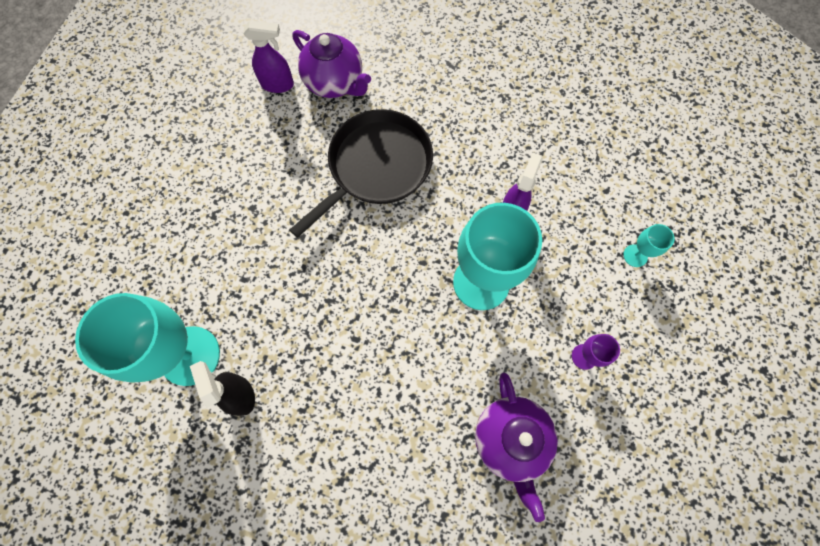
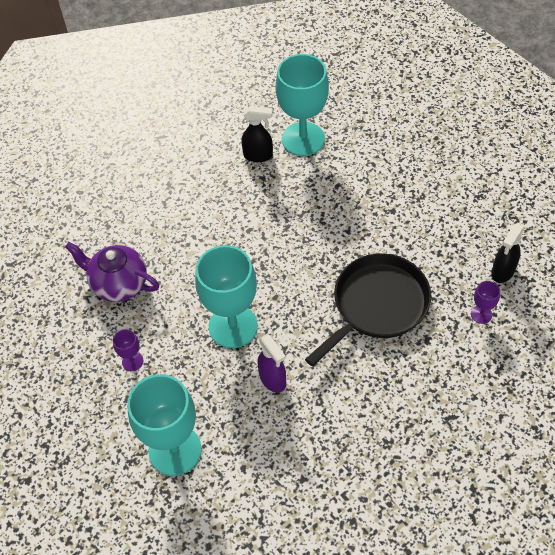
camera: 125 degrees right, 15 degrees down
purple spray bottle [243,20,294,93] -> black spray bottle [491,223,525,283]
black pan [289,109,433,238] -> black pan turned 120 degrees counterclockwise [305,253,431,366]
purple teapot [293,30,371,98] -> purple goblet [471,281,500,324]
turquoise goblet [623,224,675,267] -> turquoise goblet [127,374,202,476], size x2.33

